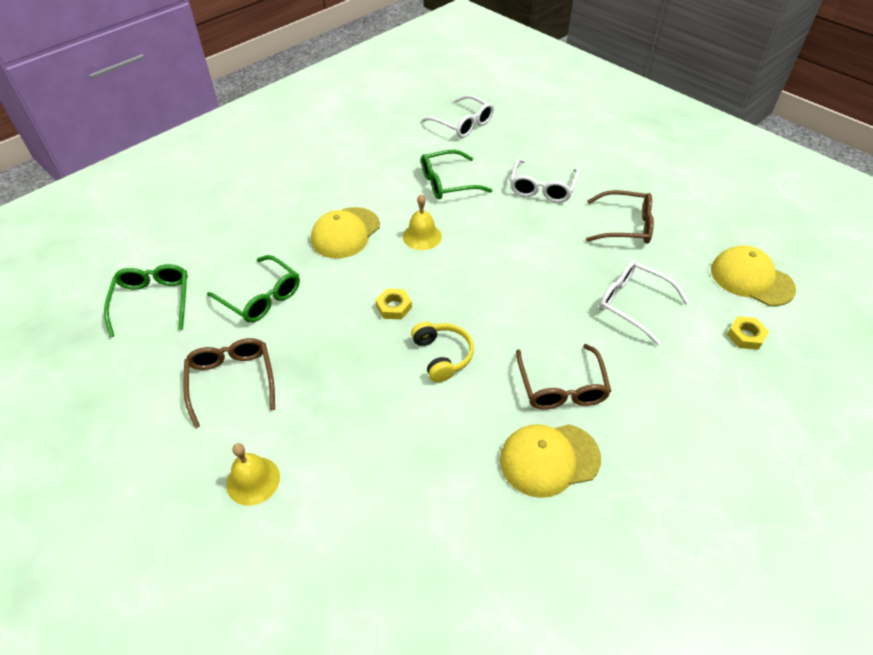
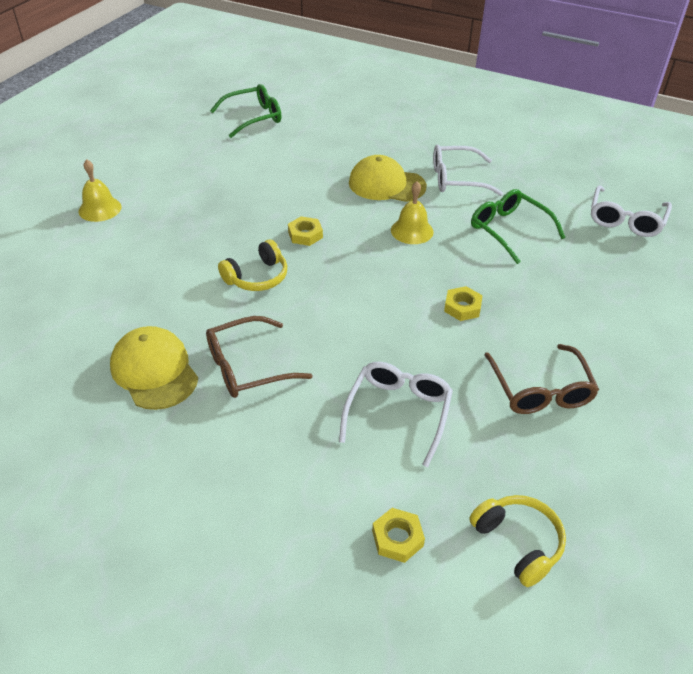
camera: 70 degrees right, 5 degrees down
brown glasses [184,338,275,429] -> none
green glasses [207,255,300,323] -> none
white glasses [510,159,580,203] -> white glasses moved to [433,144,503,196]
yellow cap [711,245,796,306] -> yellow headphones [469,495,566,587]
none -> yellow nut [444,286,483,321]

